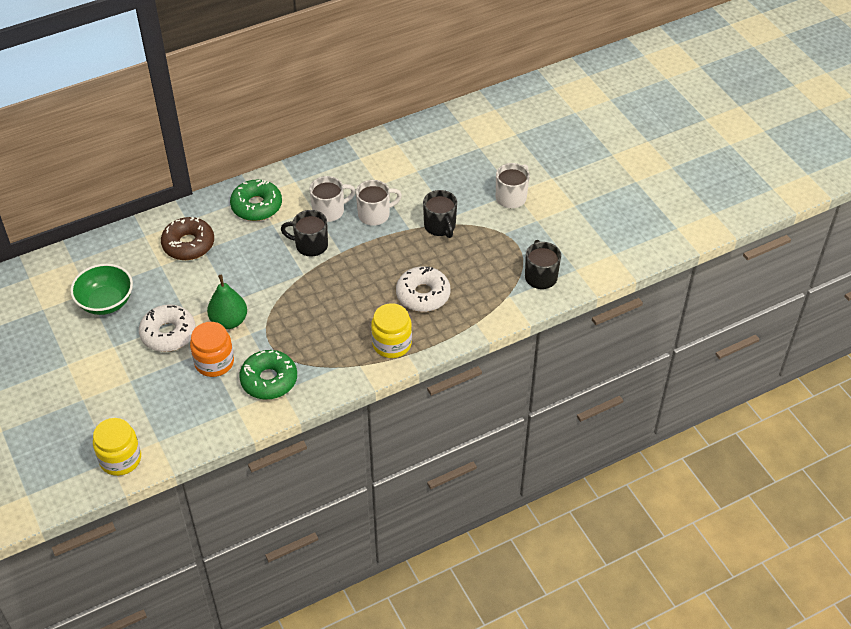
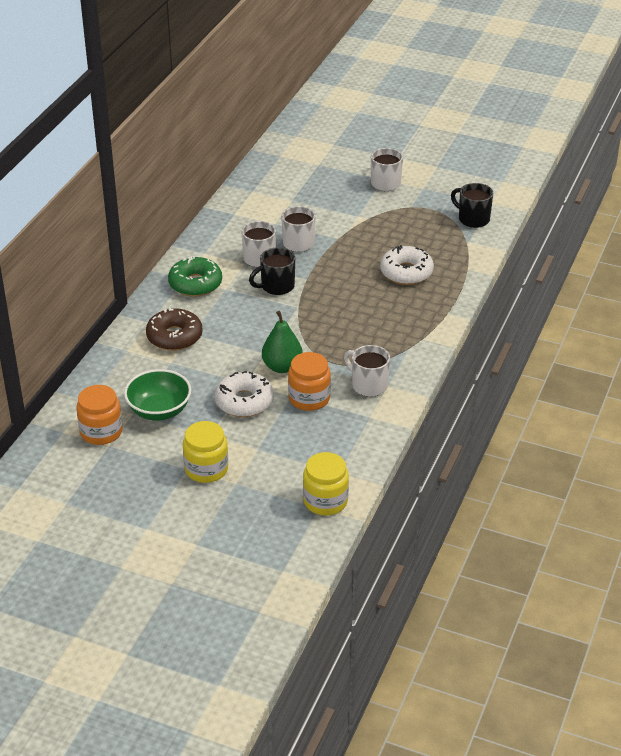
camera: 40 degrees left, 10 degrees down
green donut [239,350,297,399] -> white mug [344,345,390,397]
yellow jar [371,303,412,358] -> yellow jar moved to [183,421,228,483]
black mug [423,190,457,238] -> none
none -> orange jar [76,385,123,445]

